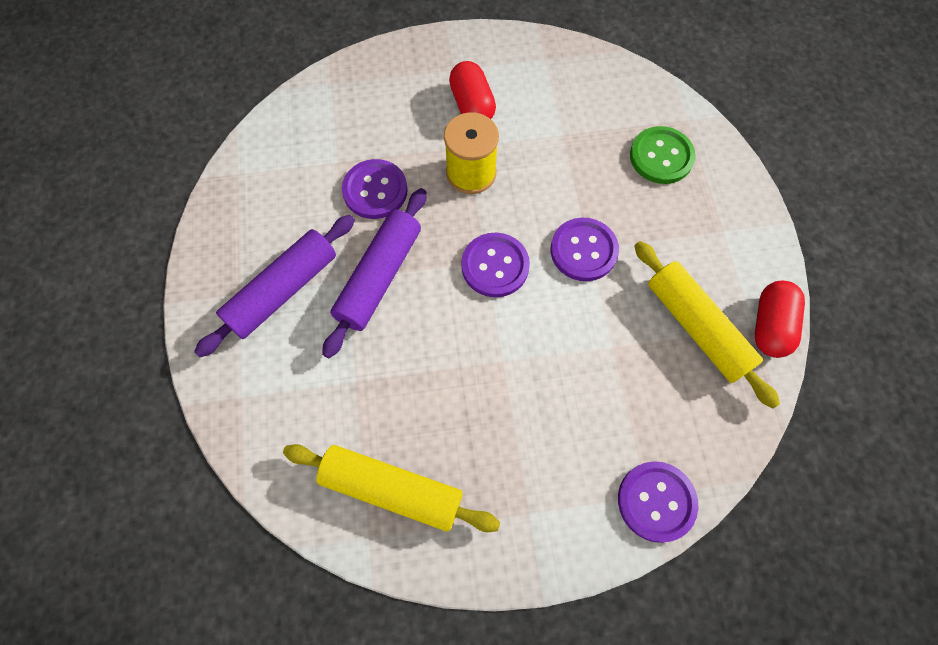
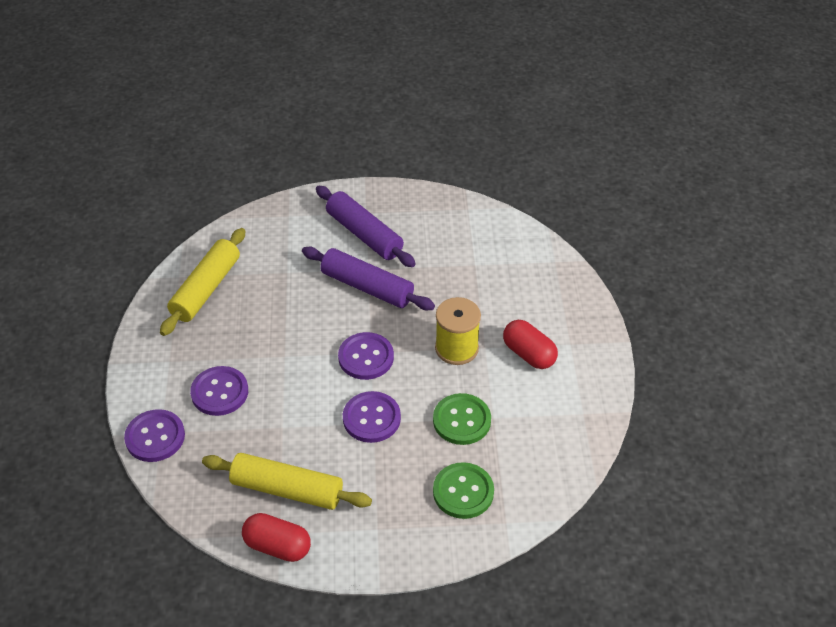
camera: 95 degrees right, 20 degrees down
purple button [342,159,408,219] -> purple button moved to [190,366,248,416]
red capsule [449,61,496,119] -> red capsule turned 60 degrees clockwise [503,320,558,369]
yellow rolling pin [634,241,780,409] -> yellow rolling pin turned 45 degrees clockwise [202,453,372,510]
none -> green button [433,393,491,445]

